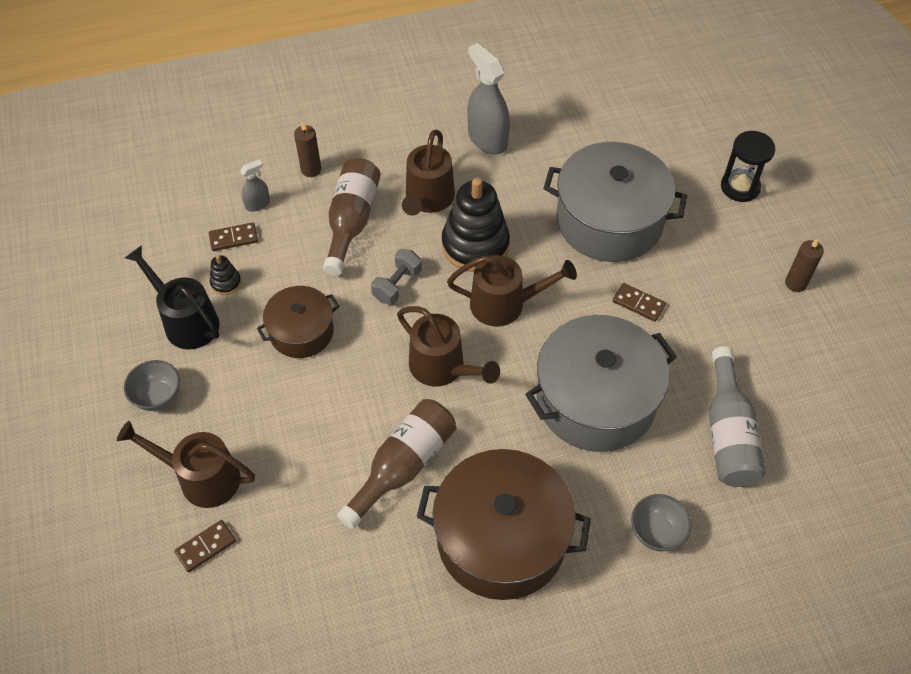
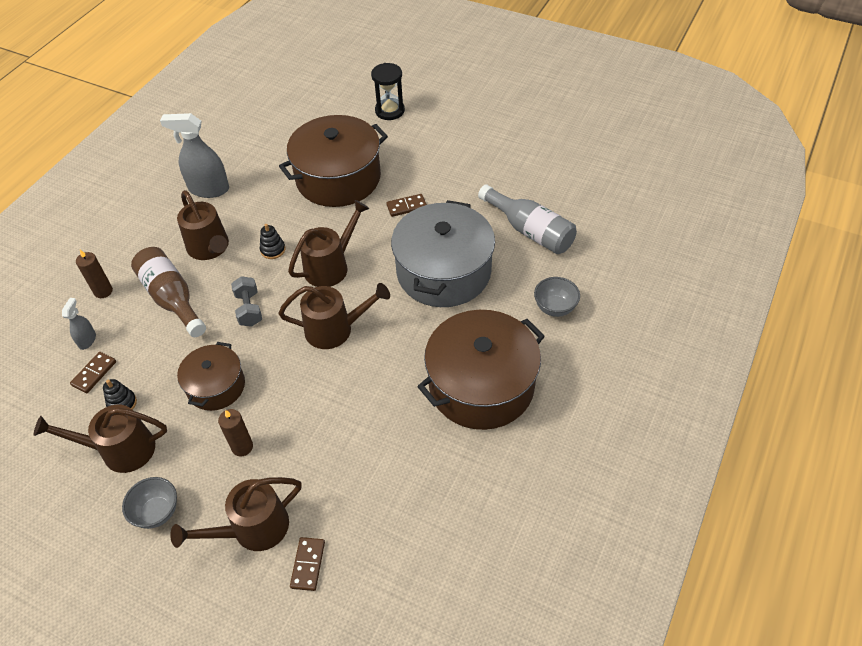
camera: 45 degrees left, 5 degrees down
black watering can [125,245,220,349] -> brown watering can [33,405,167,473]
brown bottle [337,399,456,529] -> none
black stacking toy [442,178,510,272] -> black stacking toy [260,224,285,259], size x0.44
grey pot [543,142,687,262] -> brown pot [279,115,388,207]
brown candle [785,239,824,292] -> brown candle moved to [218,409,253,457]

